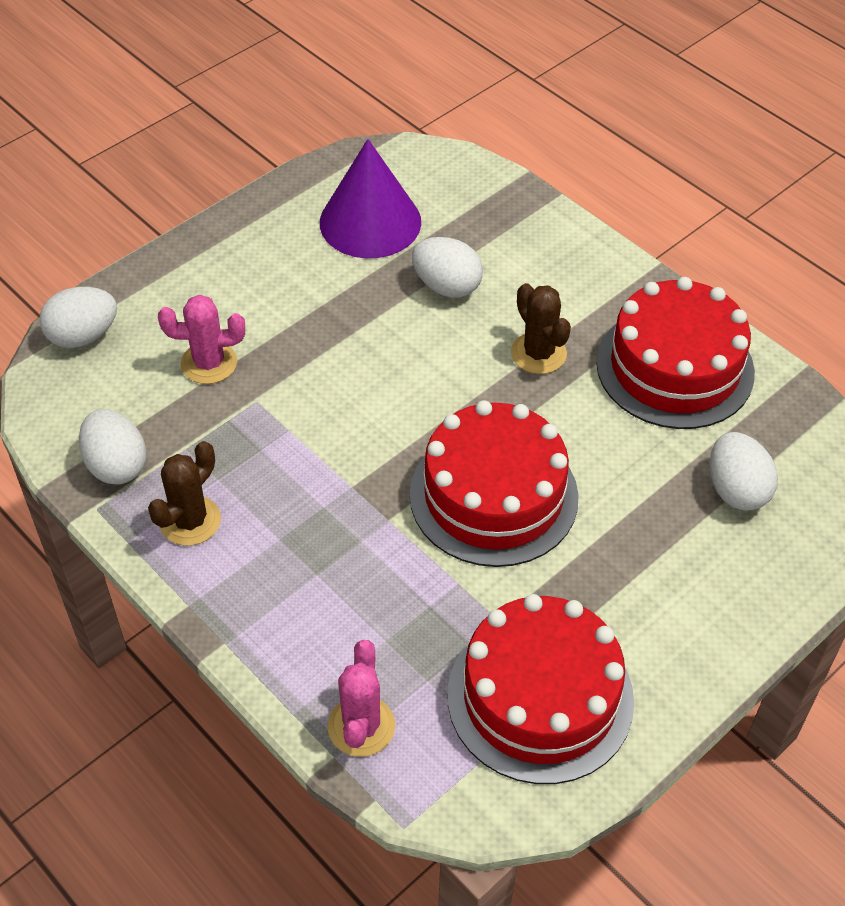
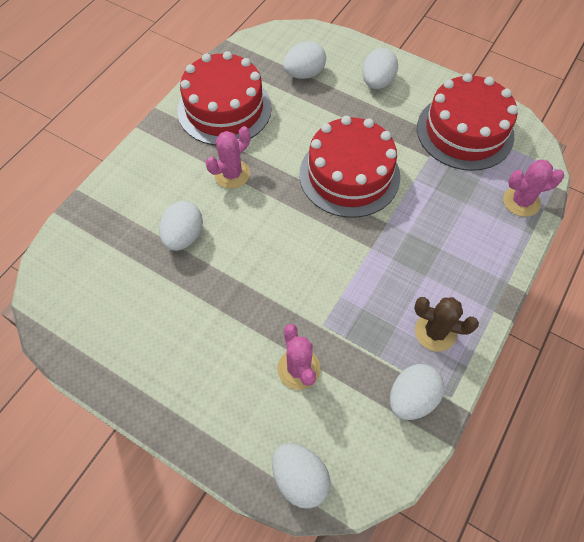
camera: 105 degrees left, 10 degrees up
purple cone [320,139,421,258] -> none
brown cactus [511,283,571,374] -> pink cactus [206,126,250,189]
none -> white egg [362,48,398,89]

